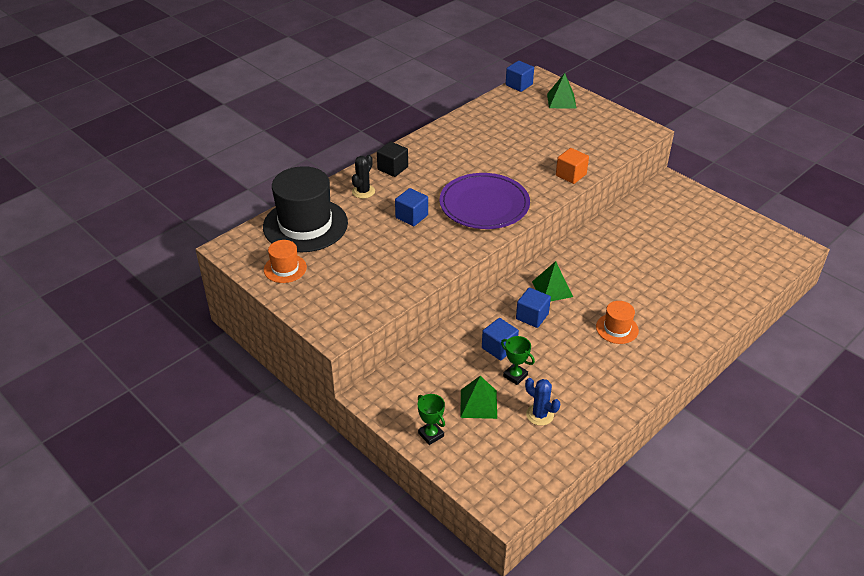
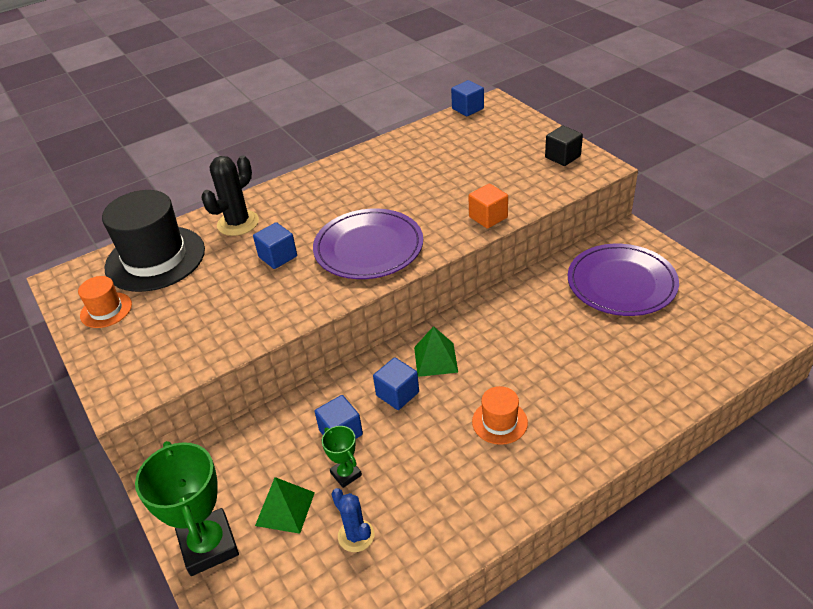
camera: 15 degrees right, 0 degrees up
black cactus [352,155,375,199] -> black cactus [201,155,259,236], size x1.54
black cube [377,141,408,177] -> black cube moved to [545,126,583,166]
green trophy [418,394,445,445] -> green trophy [135,441,239,576], size x2.01
green pyramid [547,73,577,109] -> none
none -> purple plate [568,244,679,316]

